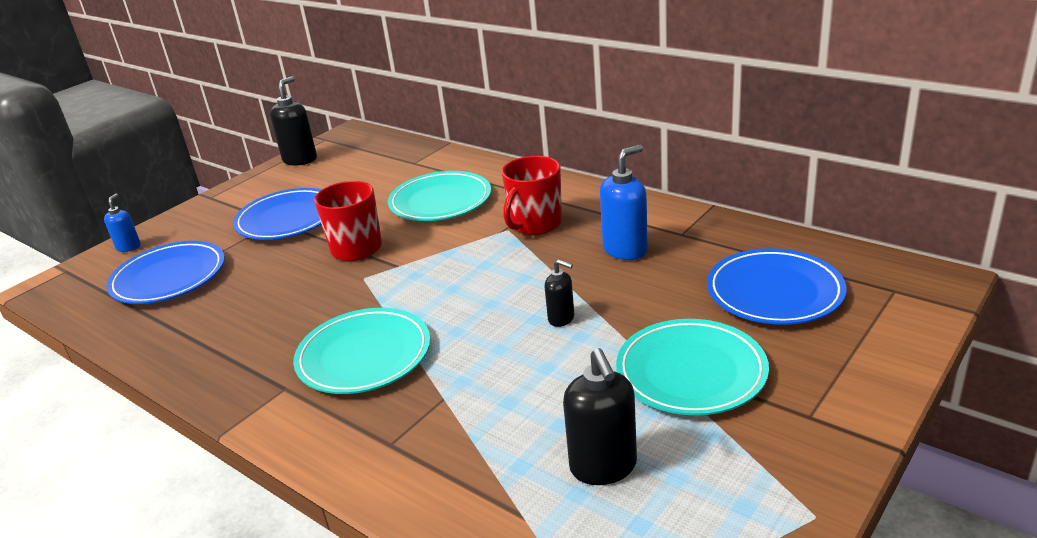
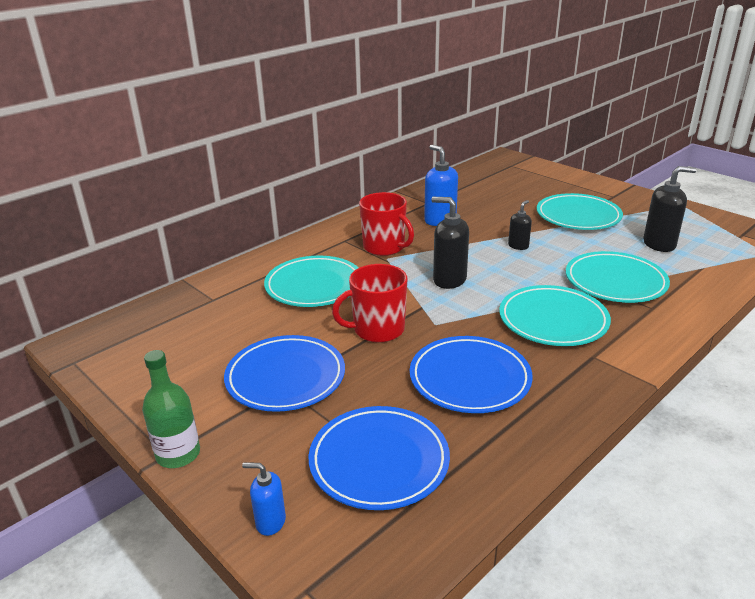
camera: 85 degrees left, 0 degrees up
black soap dispenser [270,76,317,166] -> black soap dispenser moved to [431,197,469,289]
blue plate [707,248,847,325] -> blue plate moved to [410,336,533,413]
none -> green bottle [142,350,200,468]
none -> turquoise plate [566,251,670,303]

